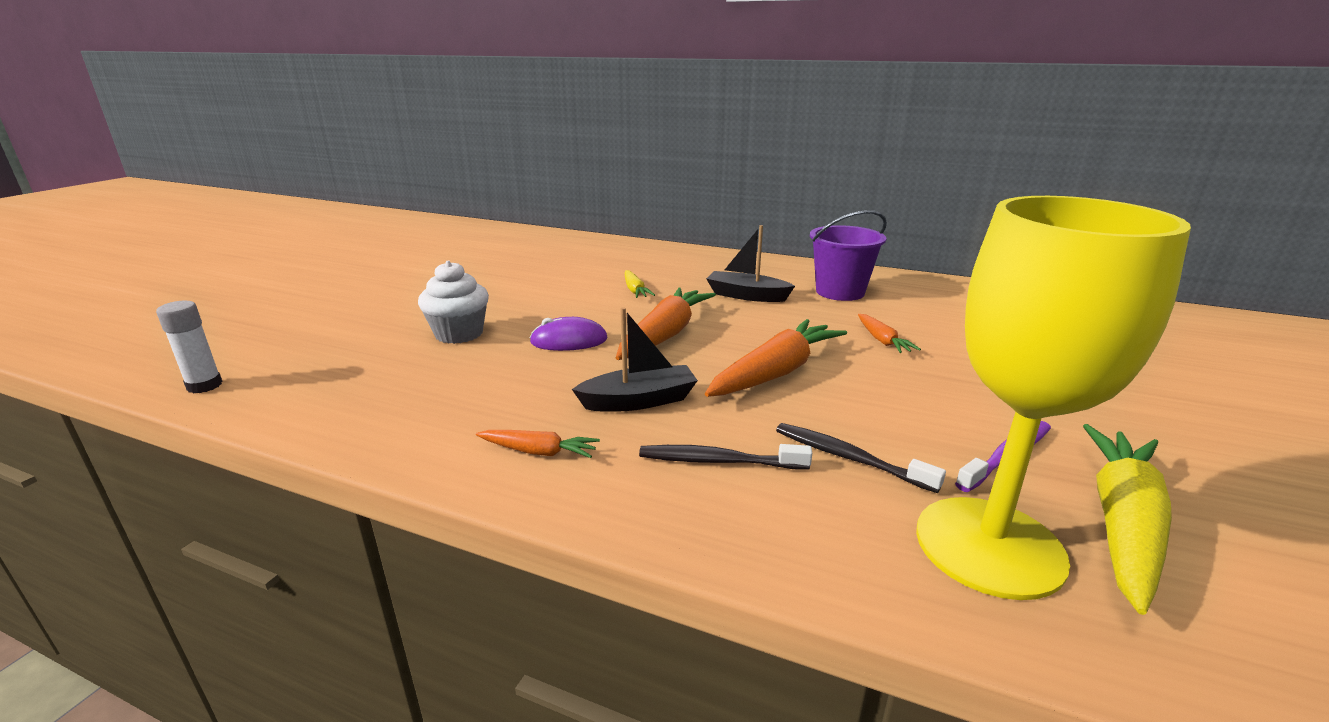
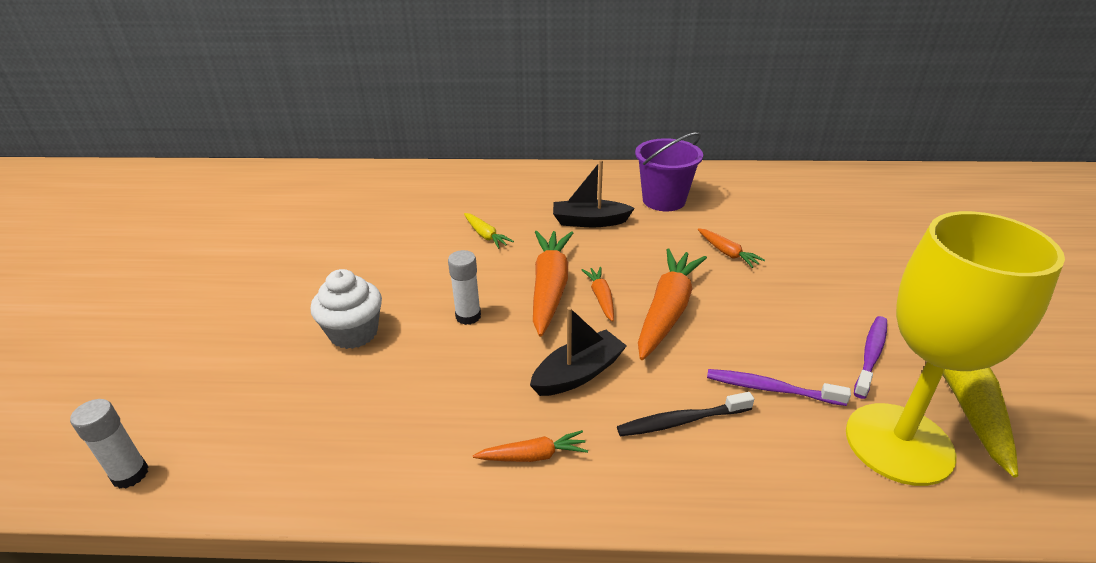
camera: 20 degrees left, 10 degrees up
purple mouse [530,317,607,351] -> white glue stick [448,250,481,325]
black toothbrush [776,423,946,493] -> purple toothbrush [707,369,851,406]
none -> orange carrot [582,267,614,322]

